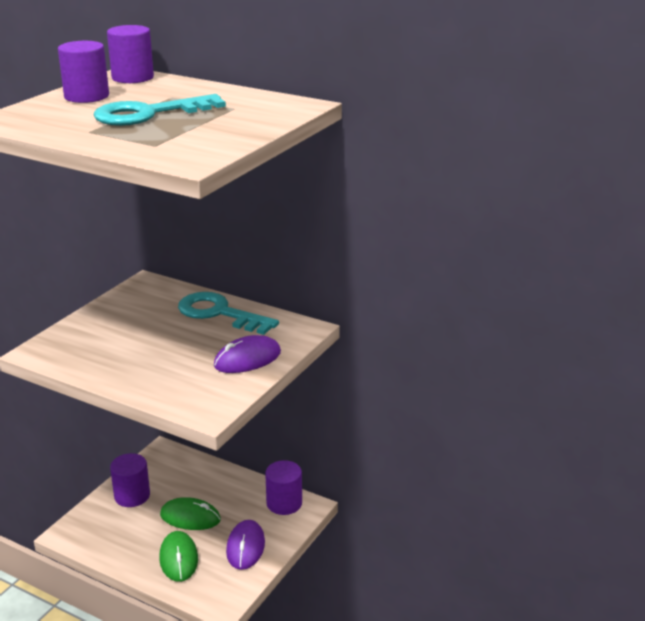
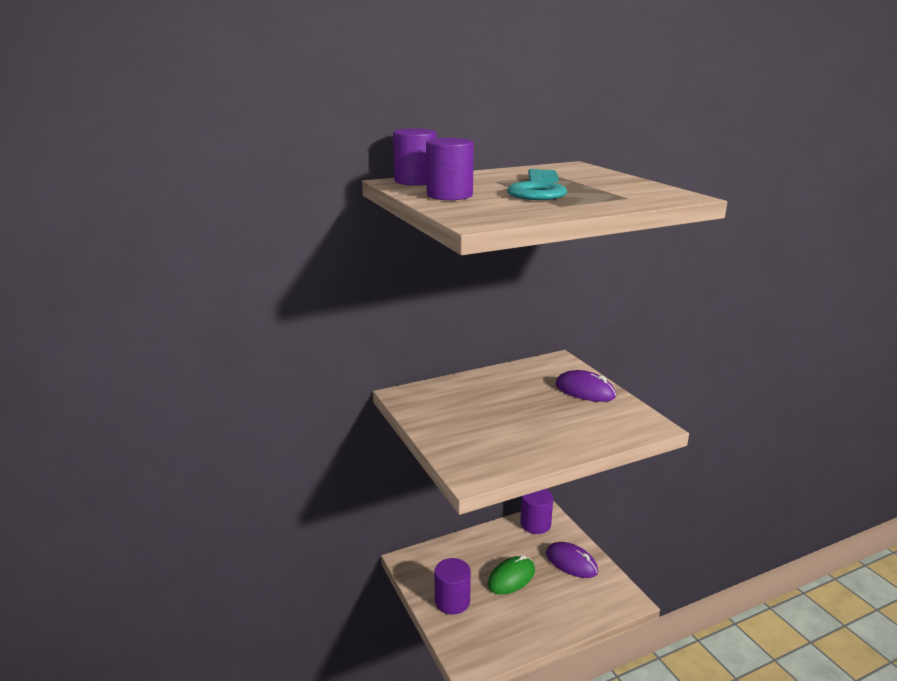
camera: 55 degrees left, 5 degrees down
green mouse [159,531,198,582] -> none
turquoise key [178,292,279,335] -> none
purple mouse [214,335,281,373] -> purple mouse turned 60 degrees counterclockwise [555,370,616,402]

